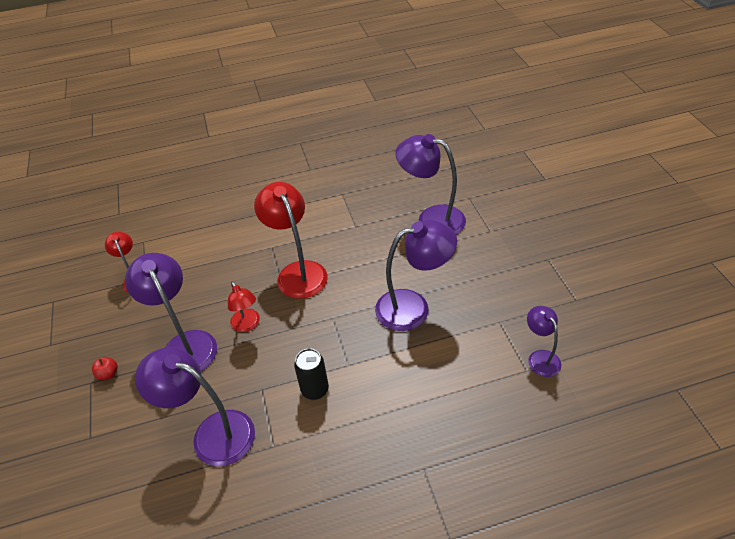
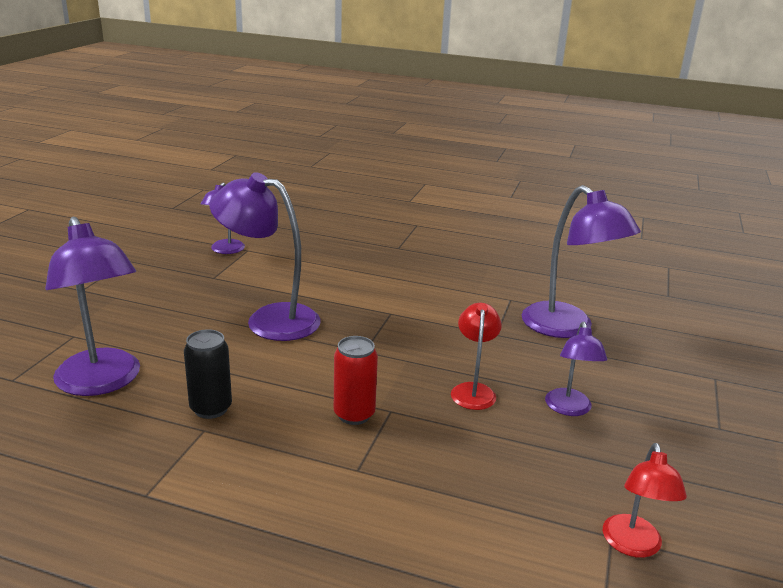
camera: 150 degrees left, 20 degrees down
red apple [92,357,118,380] -> none
purple lamp [125,253,217,371] -> purple lamp [545,322,607,416], size x0.55
red lamp [254,182,328,299] -> red can [334,336,378,425]
black can [294,348,329,400] -> black can moved to [184,329,232,419]

